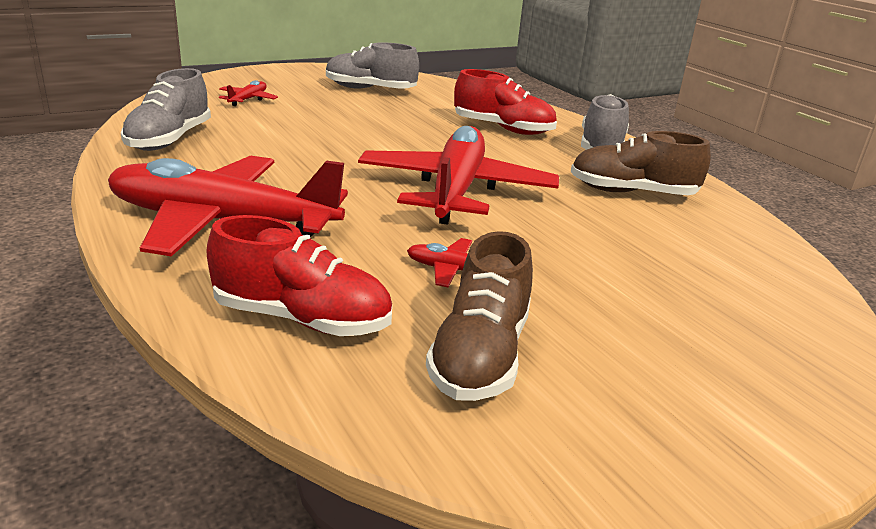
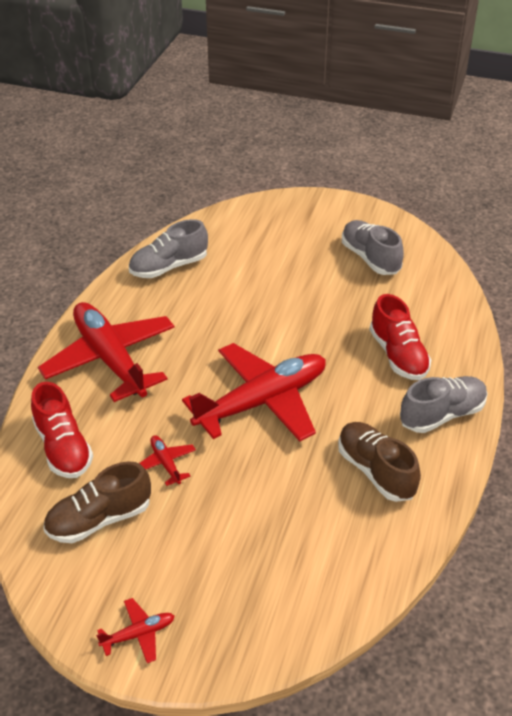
camera: 50 degrees right, 15 degrees up
red plane [219,80,278,106] -> red plane moved to [96,598,175,663]

